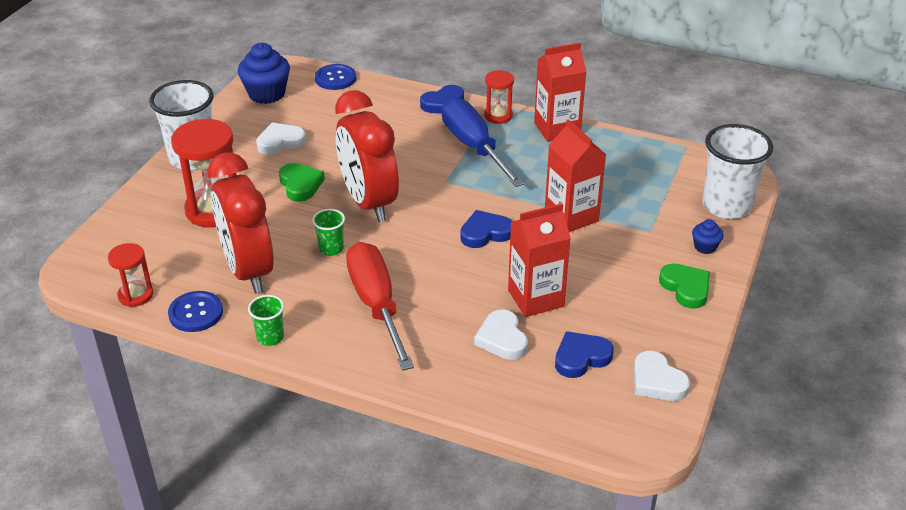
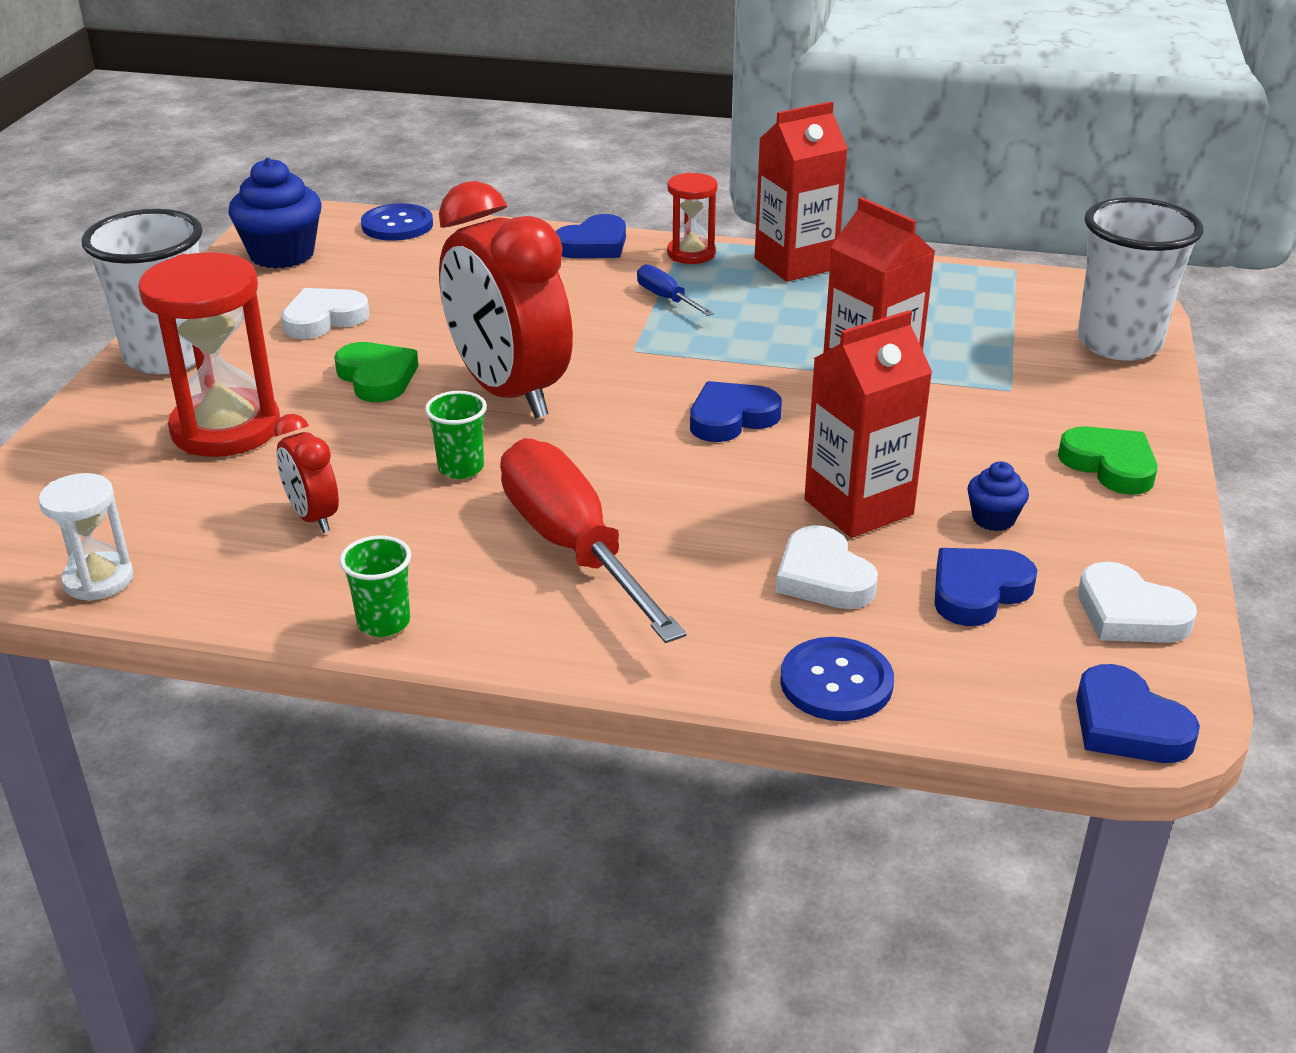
camera: 10 degrees left, 5 degrees down
red hourglass [108,243,153,307] -> white hourglass [38,473,134,601]
blue button [168,291,223,332] -> blue button moved to [780,637,894,721]
red clock [207,152,274,294] -> red clock [274,414,339,533], size x0.46
blue screwdriver [442,97,525,187] -> blue screwdriver [637,264,714,316], size x0.44
blue cupcake [692,219,724,254] -> blue cupcake moved to [967,462,1029,531]
none -> blue heart [1076,664,1200,763]

